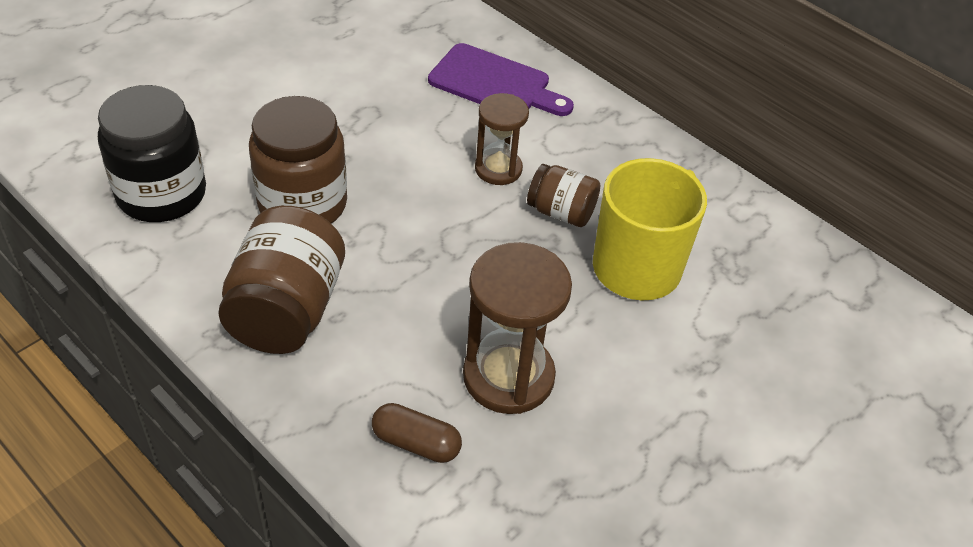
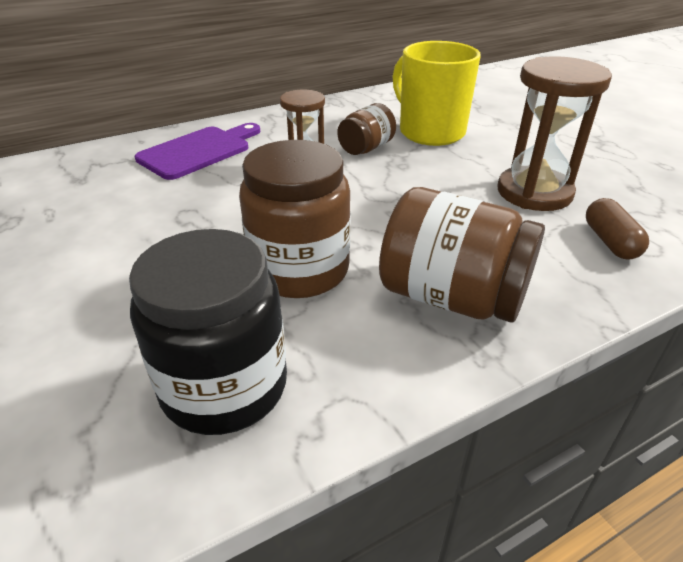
camera: 70 degrees left, 10 degrees down
brown capsule [372,403,462,463] -> brown capsule turned 45 degrees counterclockwise [586,198,649,260]

